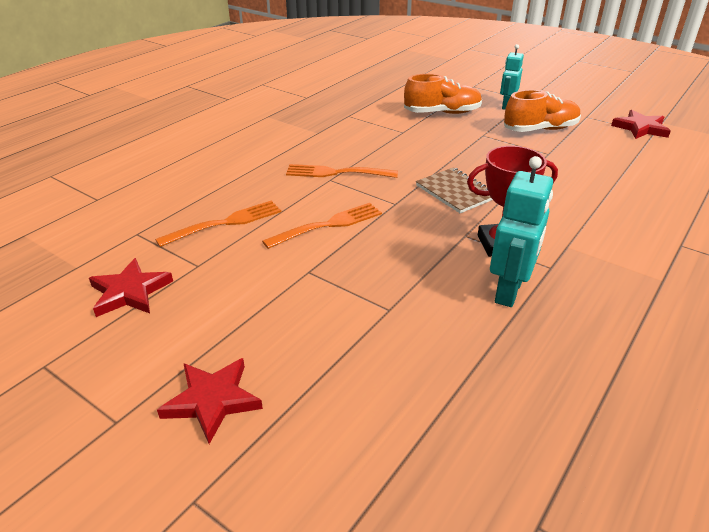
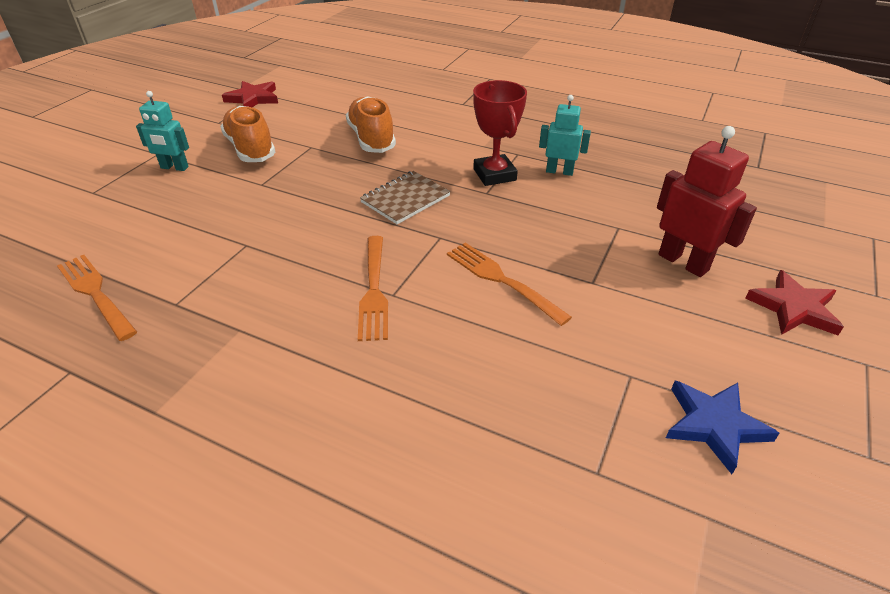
camera: 100 degrees left, 5 degrees up
red star [89,258,173,317] -> blue star [666,381,779,474]
orange fork [155,201,281,247] -> orange fork moved to [57,255,137,341]
orange shoe [404,74,482,114] -> orange shoe moved to [346,96,396,153]
turquoise robot [490,156,553,307] -> turquoise robot [539,95,591,176], size x0.66
none -> red robot [657,126,757,277]

